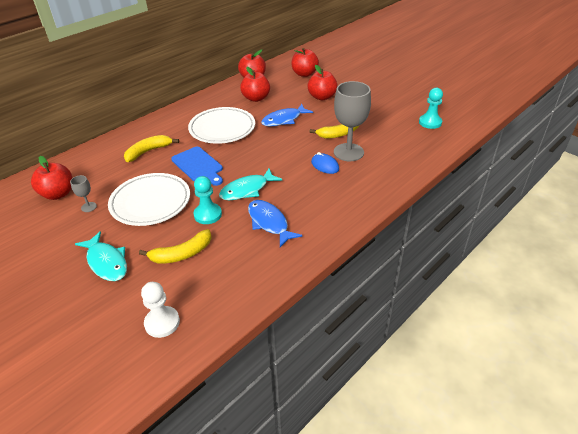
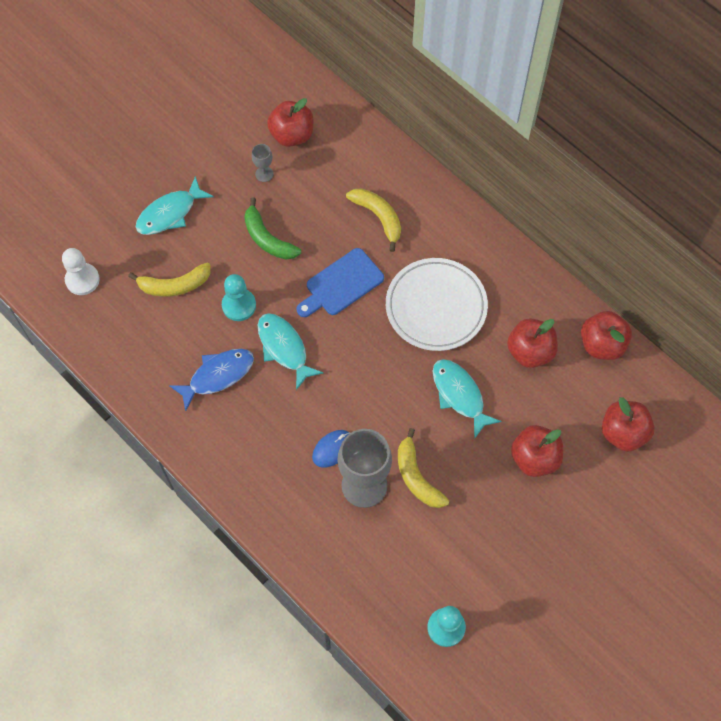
camera: 90 degrees right, 25 degrees up
white plate [108,173,190,226] -> green banana [244,197,301,259]
yellow banana [139,229,211,264] -> yellow banana turned 75 degrees counterclockwise [128,262,211,297]
blue fish [261,104,313,126] -> turquoise fish [433,359,502,439]

